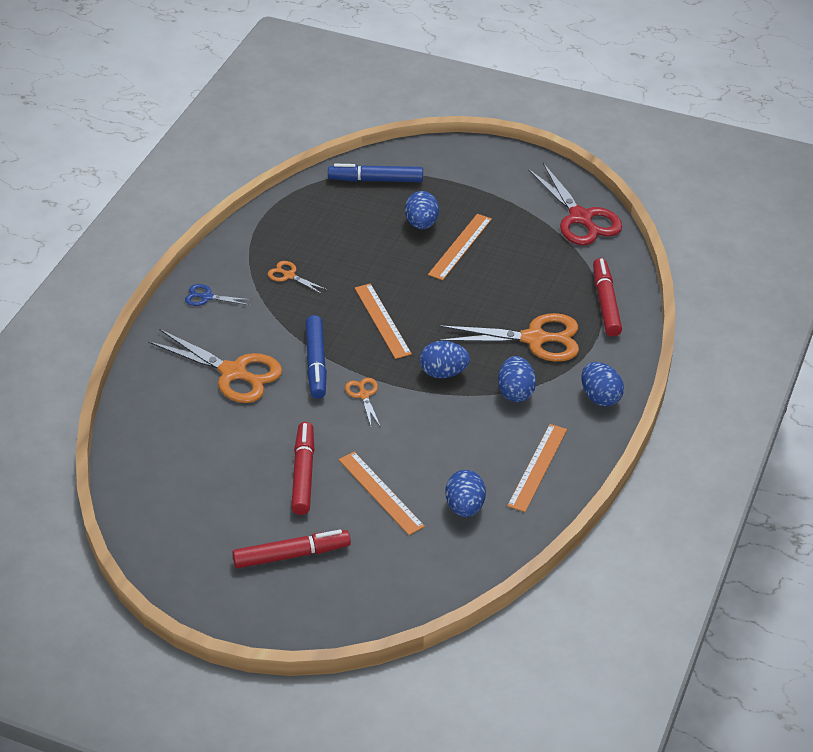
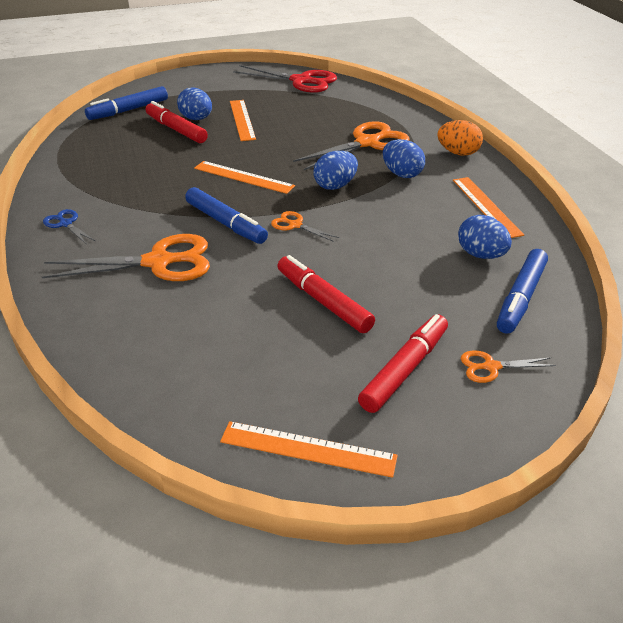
camera: 40 degrees left, 5 degrees down
blue scissors [185,284,252,306] -> blue scissors turned 75 degrees clockwise [43,209,95,244]
orange scissors [267,261,327,294] -> orange scissors moved to [461,350,556,383]
orange ruler [339,452,425,535] -> orange ruler moved to [220,421,398,478]
blue egg [581,362,624,406] -> orange egg [437,120,483,156]
red marker [593,258,622,337] -> red marker moved to [146,101,208,143]
none -> blue marker [497,249,548,334]

